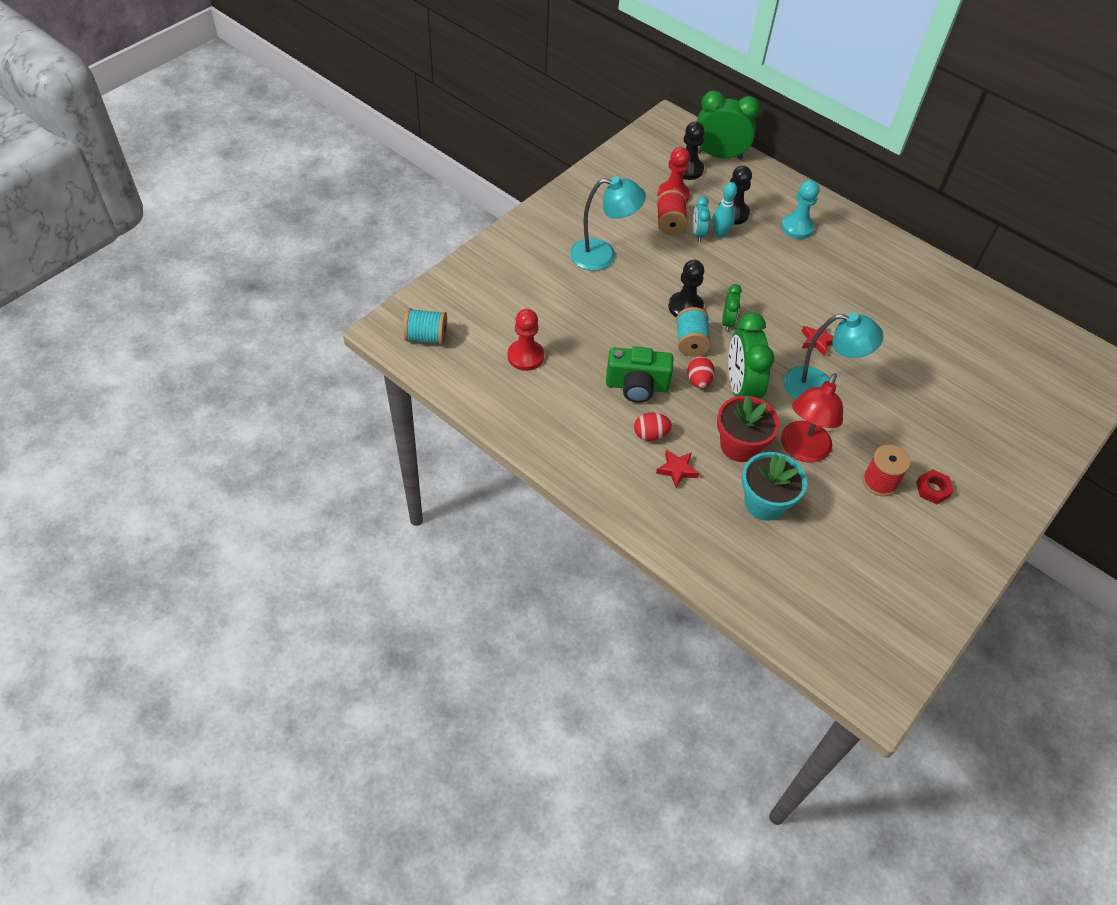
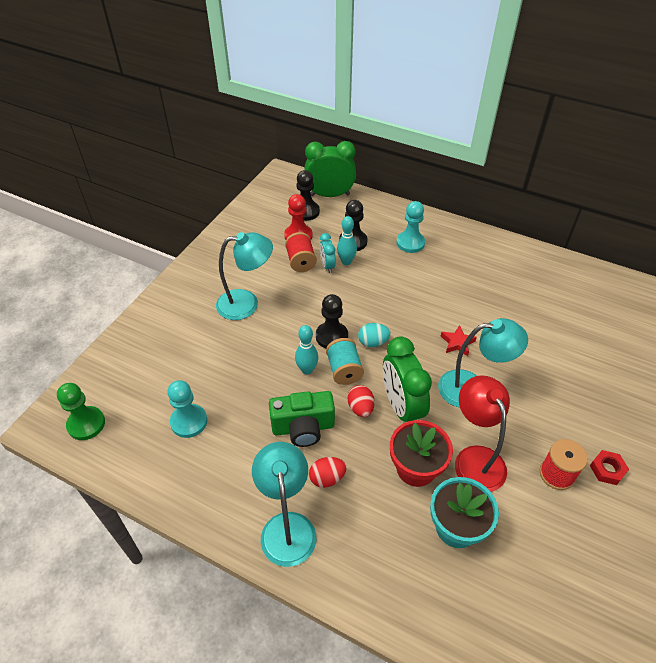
camera: 10 degrees left, 5 degrees down
turquoise spool [403,308,447,345] -> green pawn [57,383,105,440]
red pawn [508,309,544,371] -> turquoise pawn [167,380,207,438]
red star [656,450,699,488] -> none
green clock [722,284,742,331] -> turquoise egg [358,323,391,347]
red lamp [781,374,843,463] -> red lamp turned 150 degrees clockwise [455,375,510,492]
none -> turquoise lamp [252,442,316,567]
none -> turquoise bowling pin [295,325,318,375]

